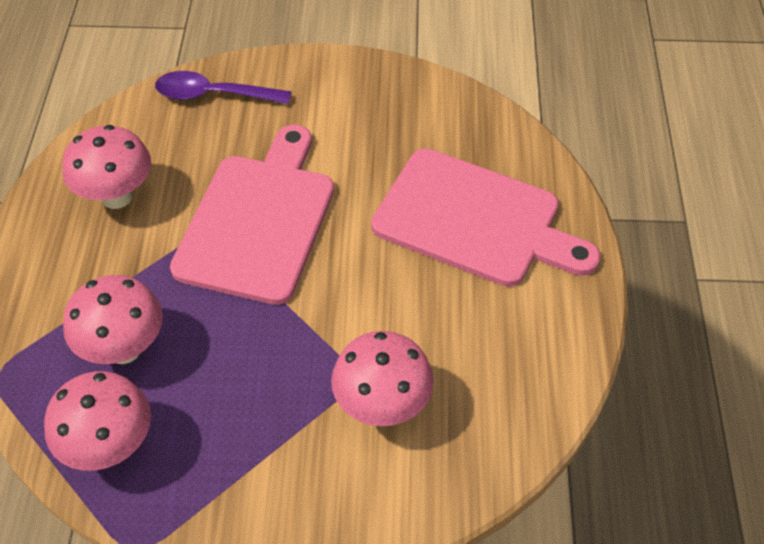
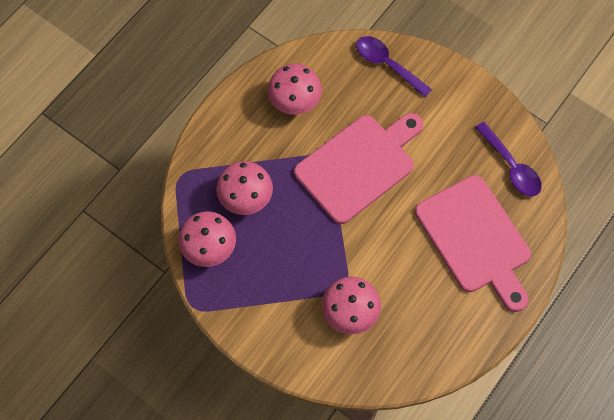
camera: 35 degrees right, 15 degrees up
none -> purple spoon [475,122,542,196]

